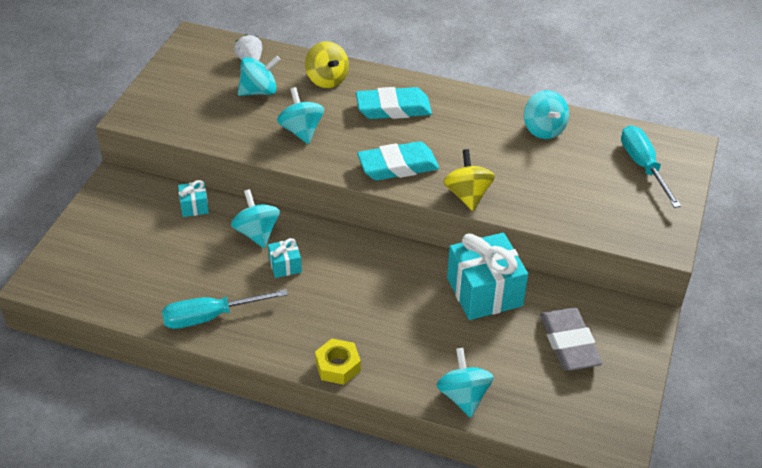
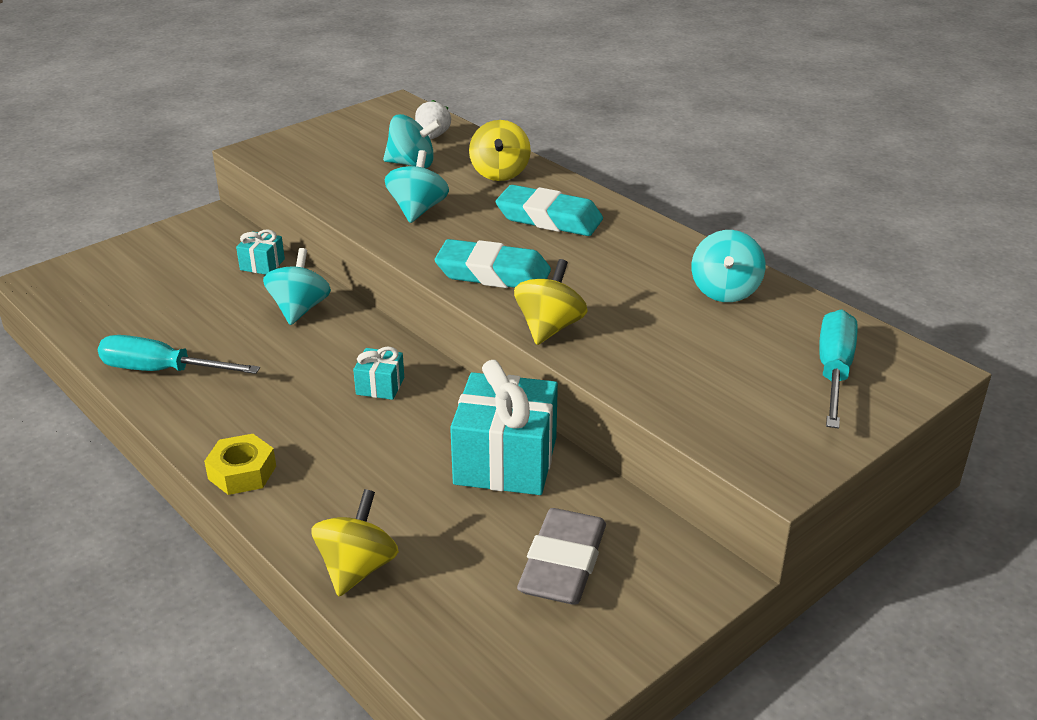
camera: 30 degrees right, 10 degrees down
turquoise gift [268,238,302,278] -> turquoise gift moved to [353,347,404,400]
turquoise spinning top [436,348,494,418] -> yellow spinning top [311,489,399,596]

